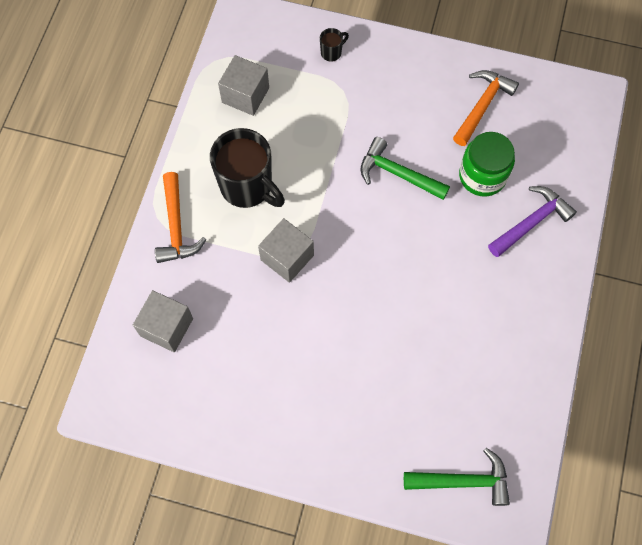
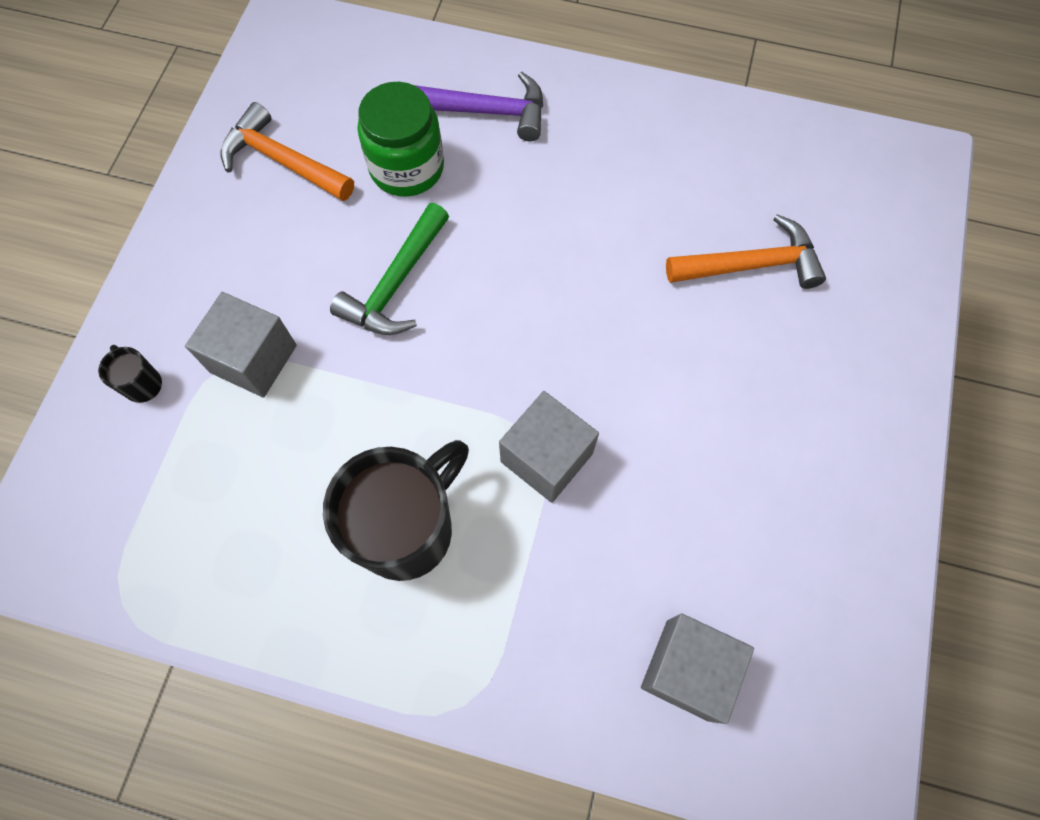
camera: 90 degrees left, 0 degrees up
orange hammer [155,172,206,263] -> orange hammer moved to [666,214,826,289]
grey cube [218,55,269,116] -> grey cube moved to [185,292,297,398]
green hammer [404,448,510,506] -> none
purple hammer [488,186,577,257] -> purple hammer turned 135 degrees clockwise [414,71,543,141]

